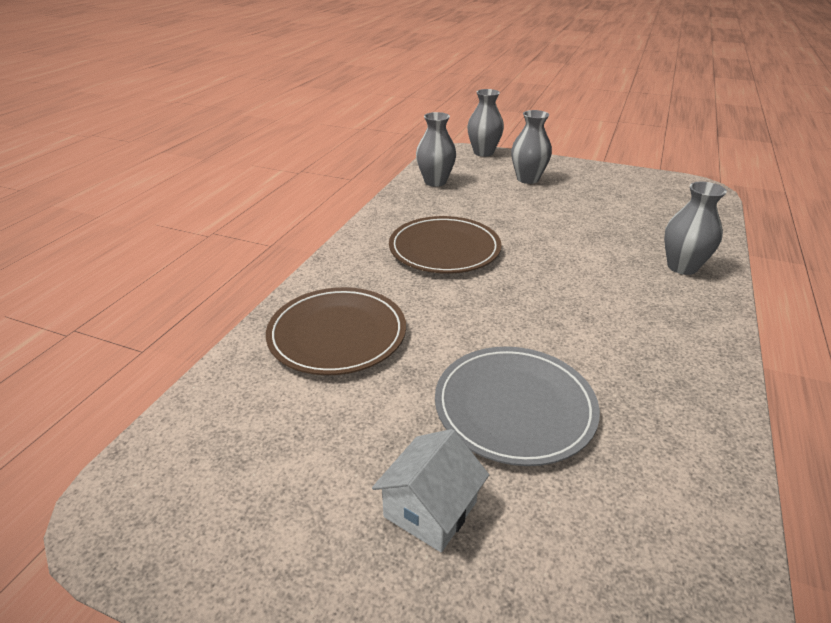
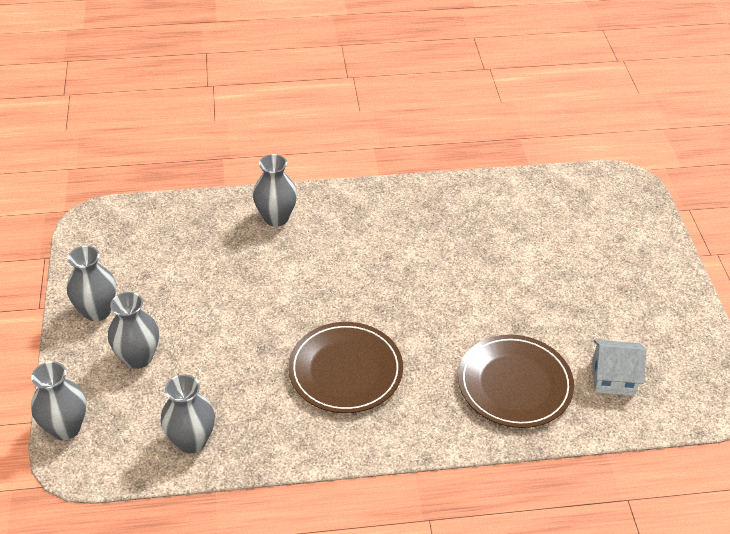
camera: 120 degrees left, 10 degrees up
white house [372,429,489,552] -> white house moved to [592,340,647,396]
grey plate [435,346,600,466] -> none
none -> grey vase [67,246,116,321]

